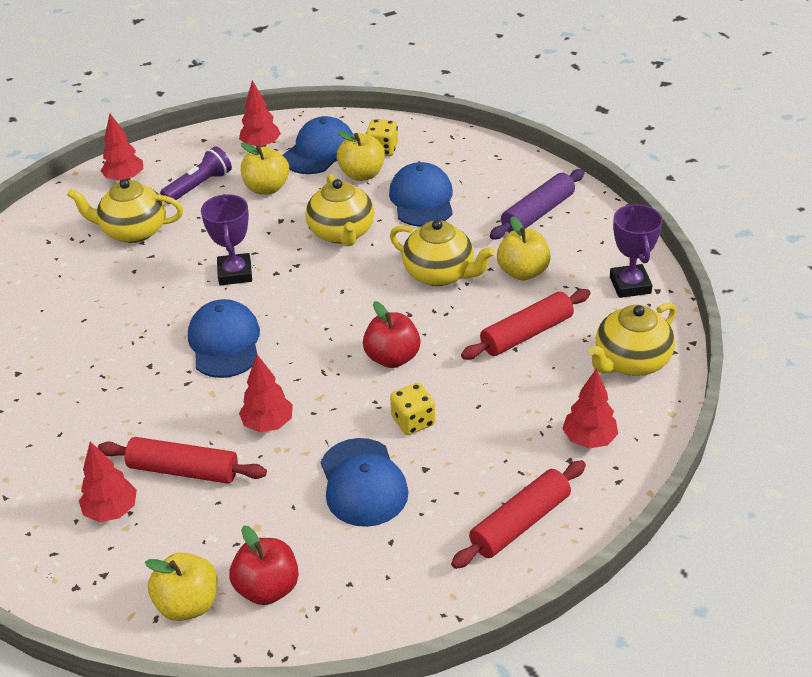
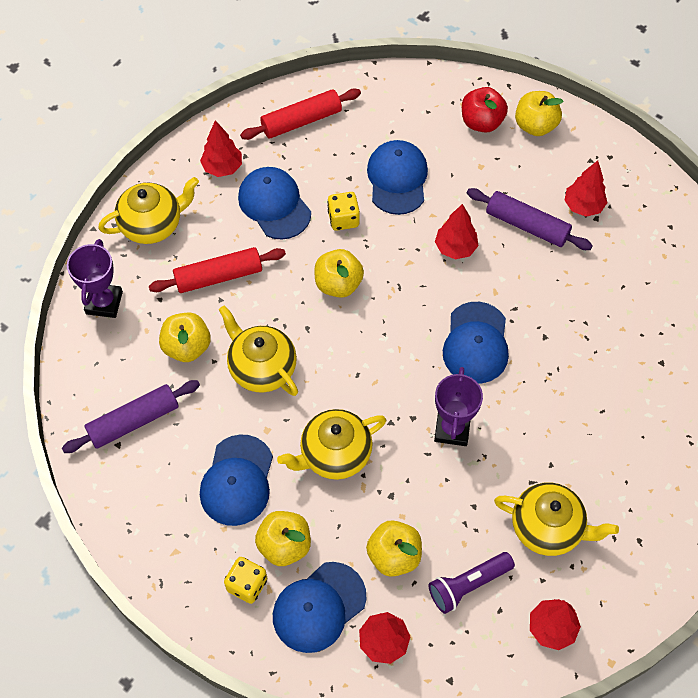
camera: 165 degrees left, 20 degrees up
red rolling pin [98,437,267,484] -> purple rolling pin [467,188,593,250]
yellow teapot [306,174,374,246] -> yellow teapot turned 120 degrees counterclockwise [277,409,386,480]
red apple [363,301,421,368] -> yellow apple [314,249,364,298]
none -> blue cap [238,167,311,240]

